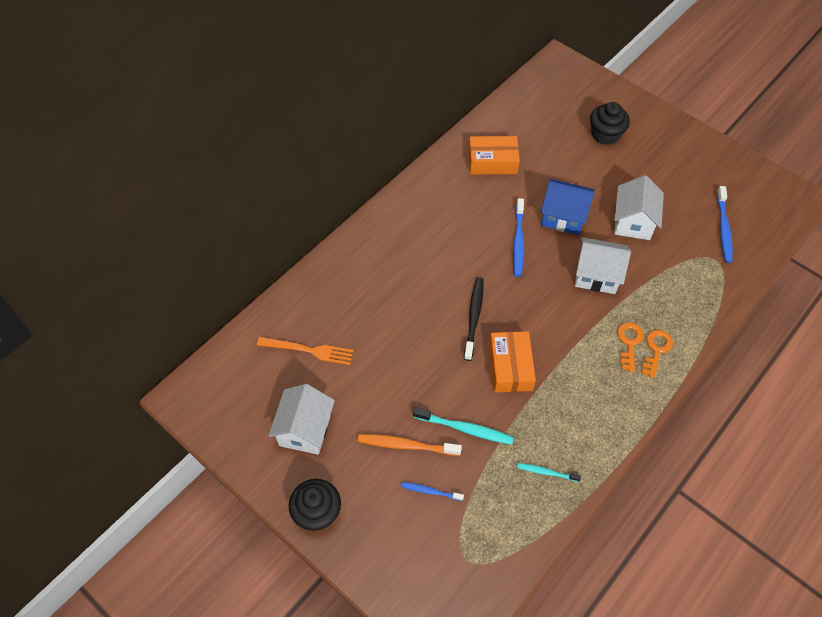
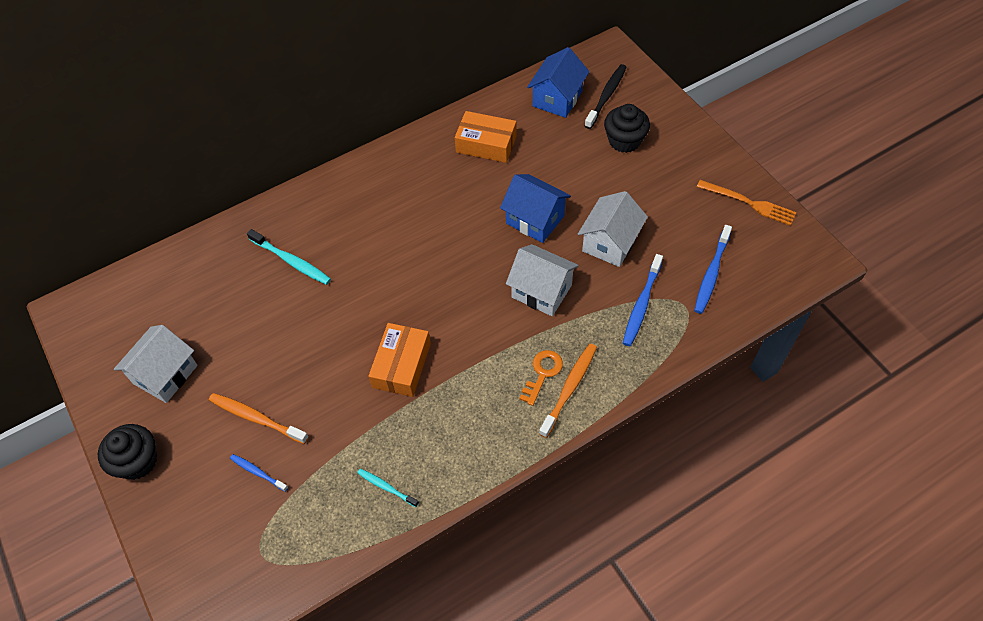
camera: 20 degrees right, 0 degrees up
orange fork [257,337,354,365] -> orange fork moved to [697,180,796,226]
turquoise toothbrush [413,407,514,445] -> turquoise toothbrush moved to [247,229,331,285]
black toothbrush [464,277,484,361] -> black toothbrush moved to [585,64,627,129]
blue toothbrush [513,198,524,277] -> blue toothbrush moved to [623,254,663,346]
orange key [641,330,673,378] -> orange toothbrush [539,344,597,438]
none -> blue house [527,47,589,118]

